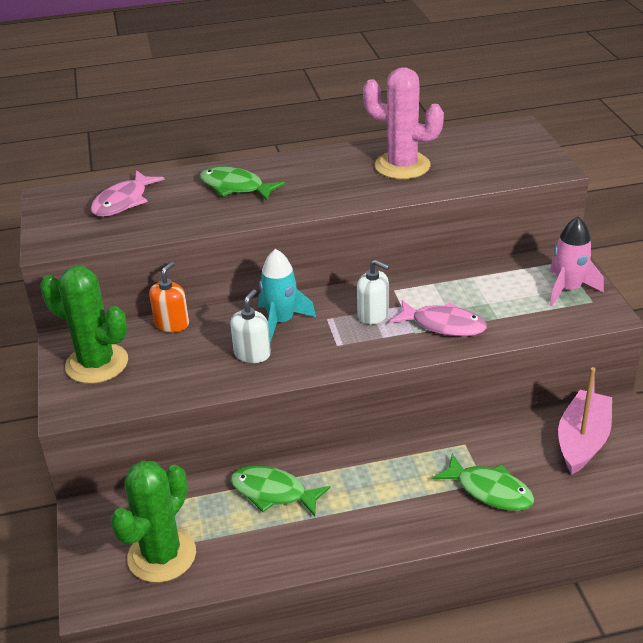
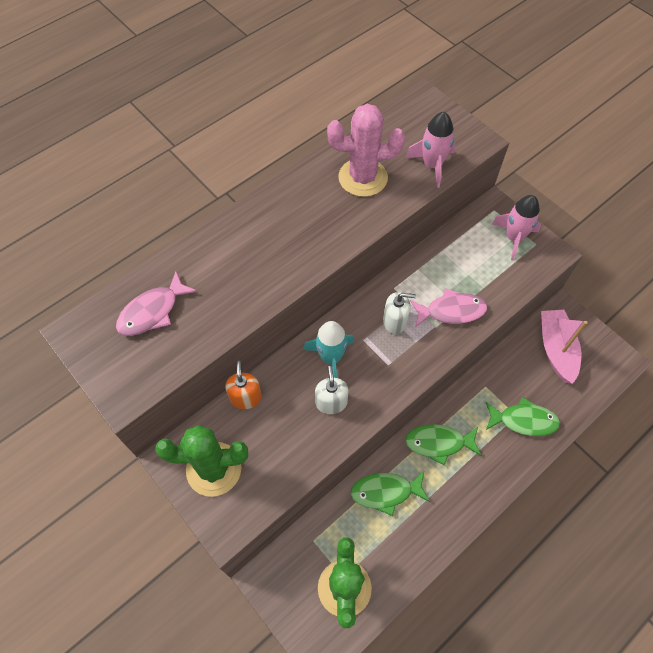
camera: 30 degrees left, 25 degrees up
pink fish [91,170,165,217] -> pink fish turned 45 degrees clockwise [116,271,198,336]
green fish [200,166,285,201] -> green fish moved to [405,424,482,465]
none -> pink rocket [405,112,455,188]

